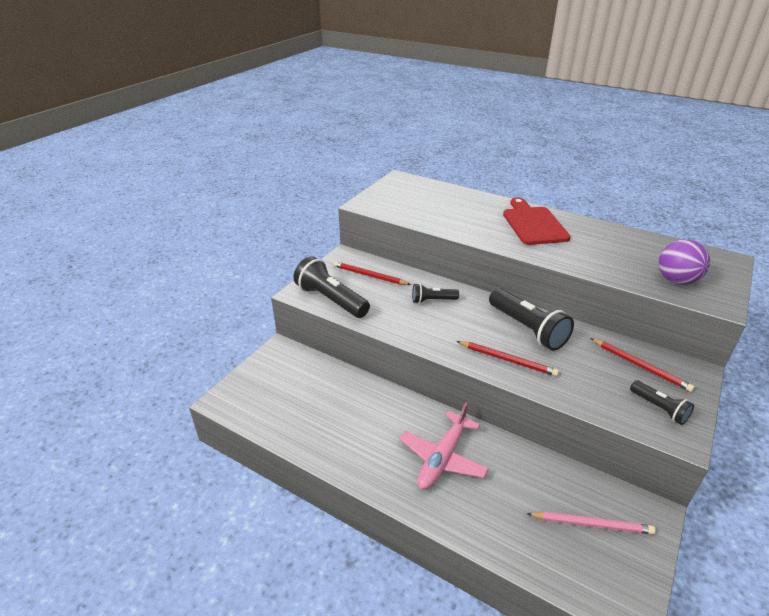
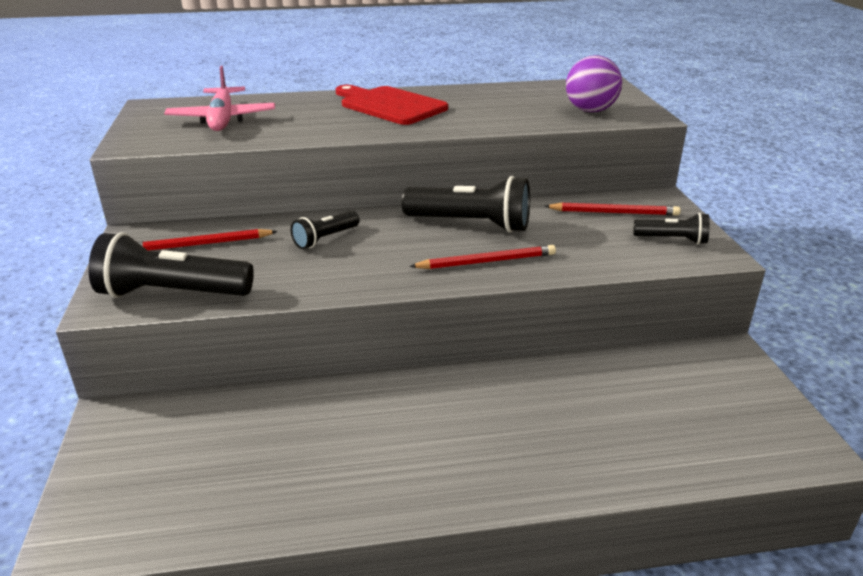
camera: 40 degrees left, 5 degrees down
pink plane [399,402,489,490] -> pink plane moved to [164,66,275,131]
pink pencil [526,511,656,535] -> none

